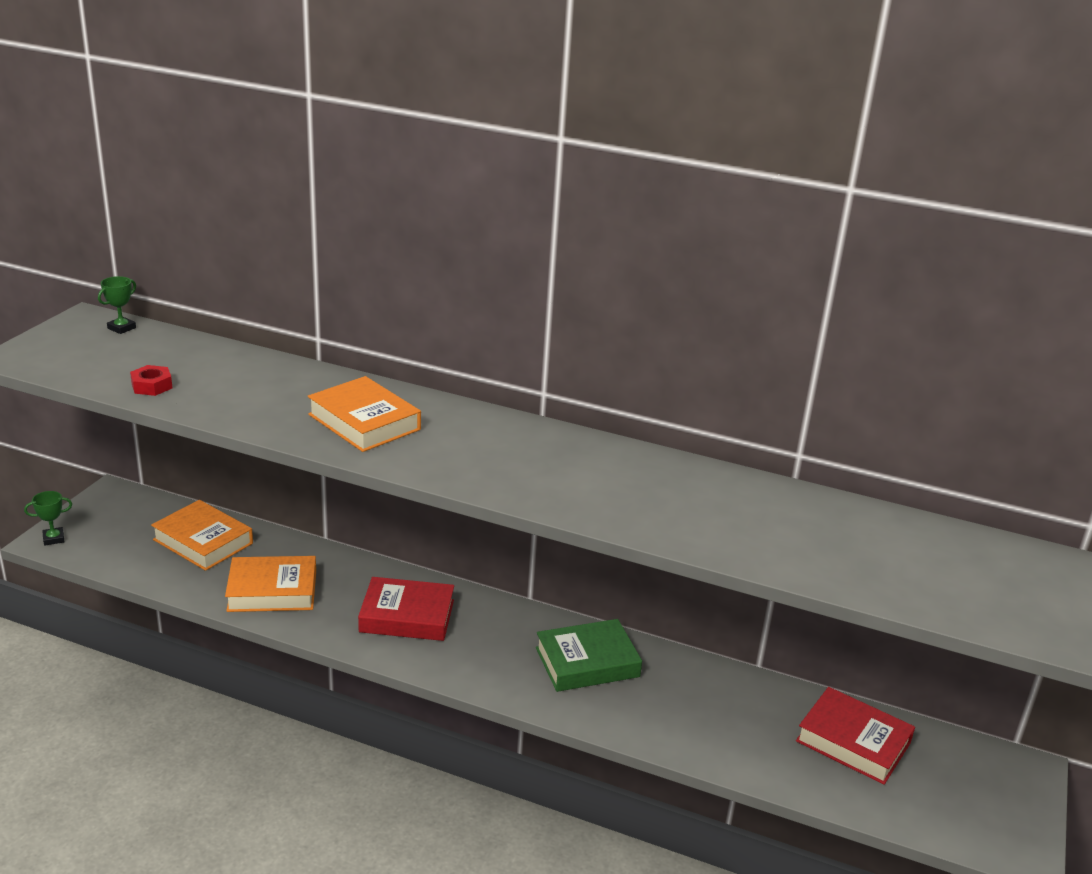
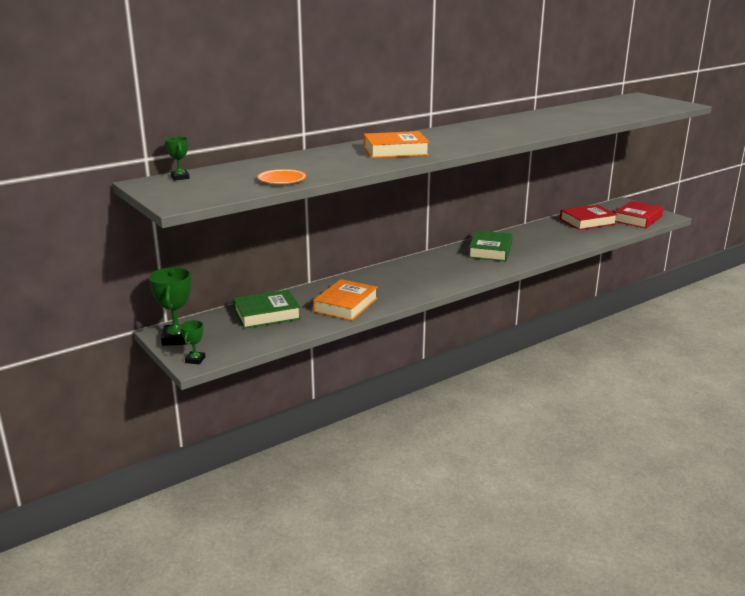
camera: 55 degrees left, 5 degrees down
red nut [130,365,172,396] -> orange plate [257,169,307,184]
orange book [151,500,253,571] -> green book [233,290,301,329]
red book [358,577,454,641] -> red book moved to [615,201,664,228]
none -> green trophy [149,267,191,346]

